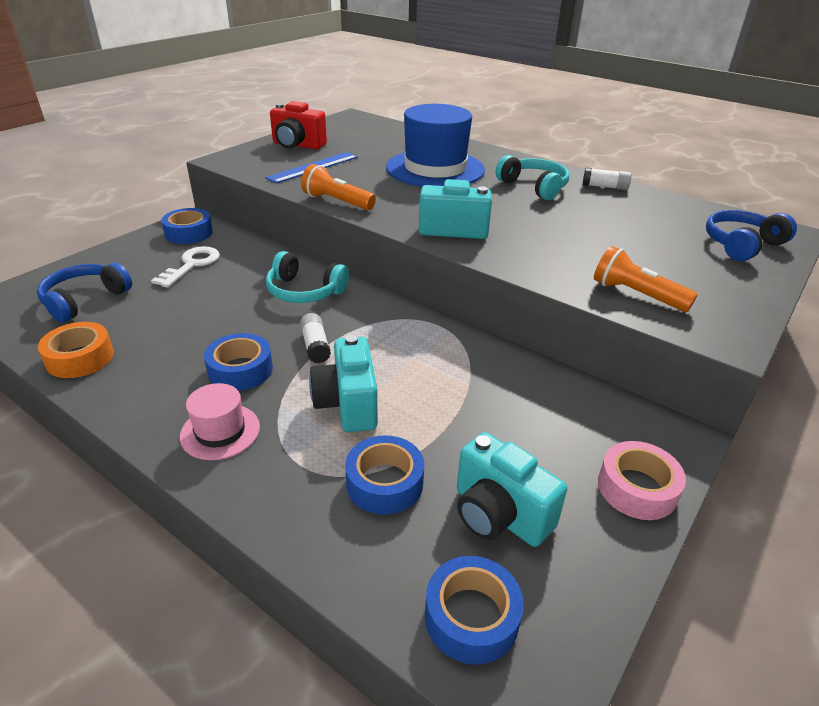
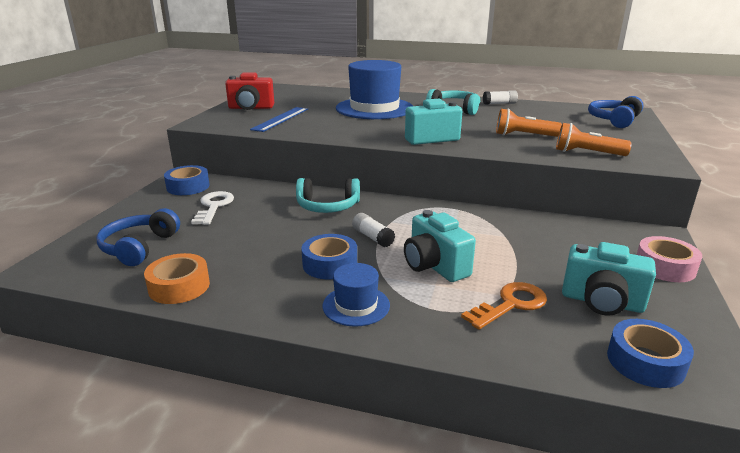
camera: 20 degrees left, 10 degrees down
pink hat [180,383,260,460] -> blue hat [323,263,390,327]
orange flashlight [301,164,376,210] -> orange flashlight moved to [496,108,562,137]
blue tape [345,435,424,515] -> orange key [461,282,547,330]

